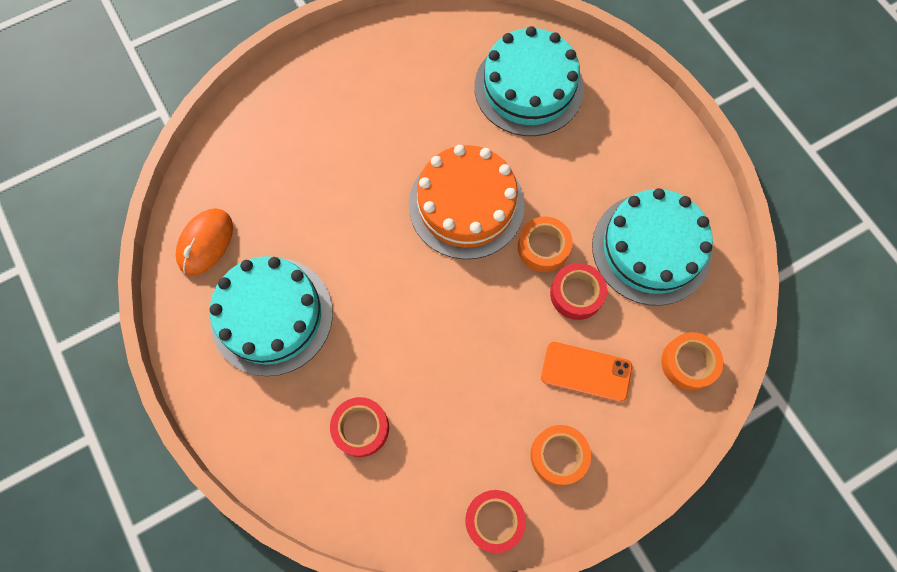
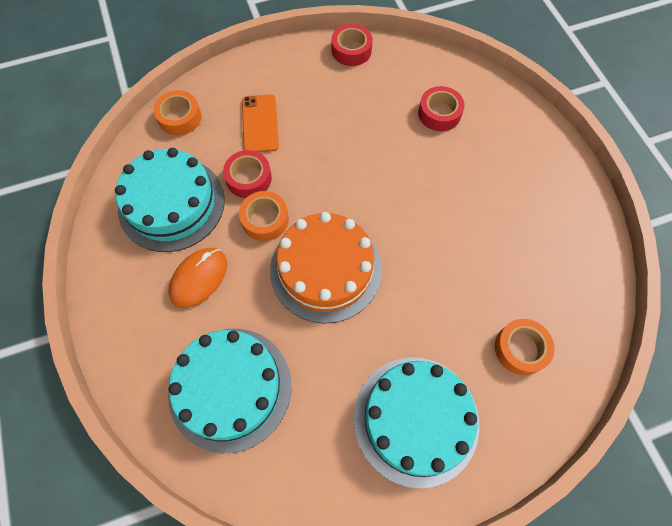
camera: 170 degrees left, 5 degrees down
orange mouse [176,208,233,276] -> orange mouse moved to [168,248,227,308]
turquoise cake [210,256,333,376] -> turquoise cake moved to [354,357,479,488]
orange tape [530,425,591,485] -> orange tape moved to [495,319,555,375]
orange phone [541,342,632,402] -> orange phone turned 60 degrees clockwise [242,94,279,152]

